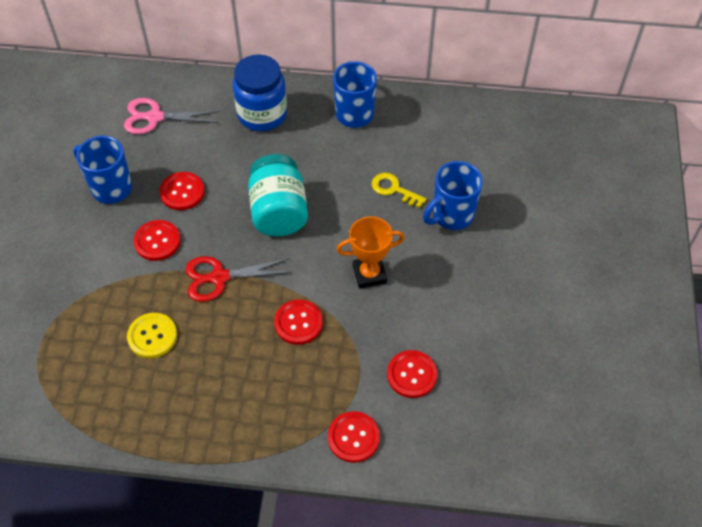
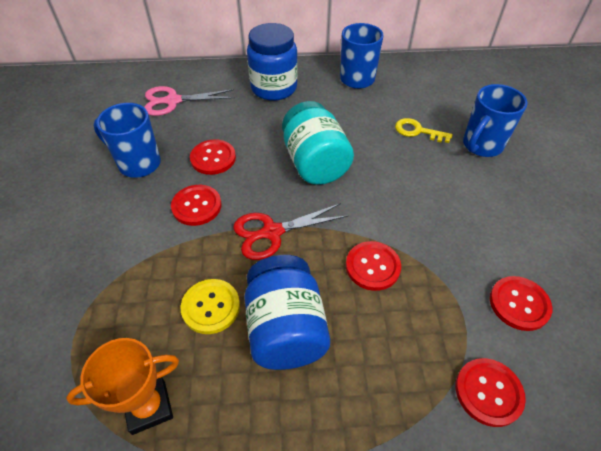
camera: 10 degrees left, 5 degrees down
orange trophy [337,216,405,289] -> orange trophy moved to [66,338,179,435]
none -> blue jar [244,255,330,370]

